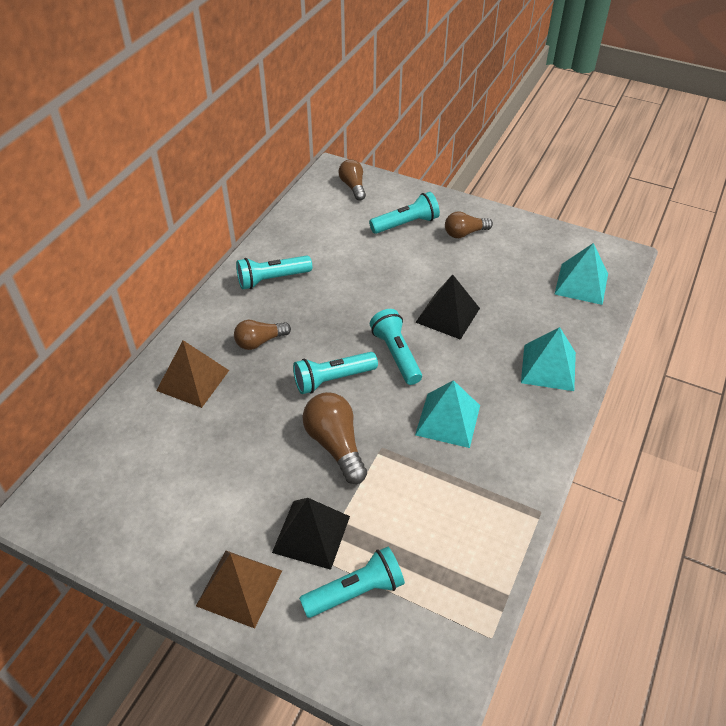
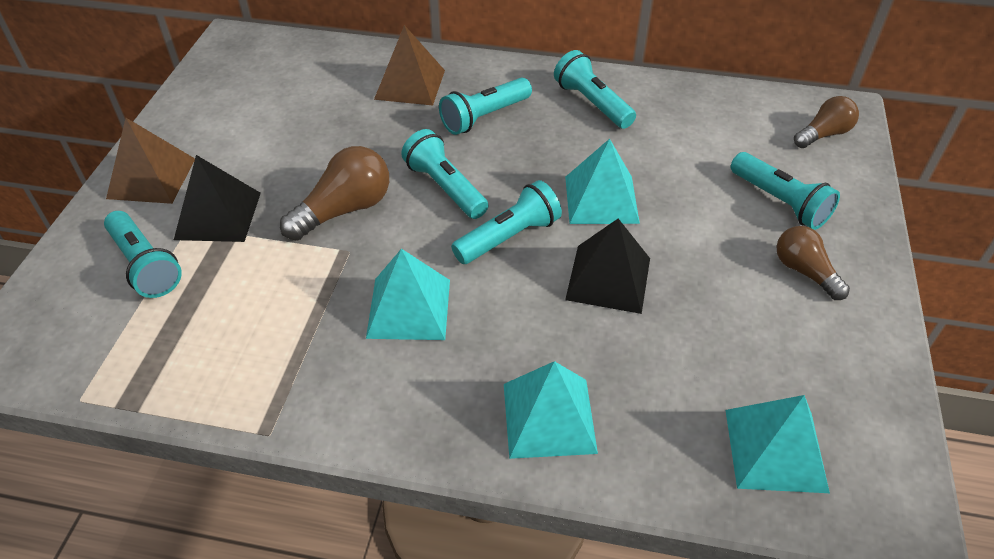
camera: 75 degrees right, 0 degrees up
brown light bulb [234,320,291,350] -> turquoise flashlight [439,78,532,135]
none -> turquoise pyramid [565,139,640,224]

